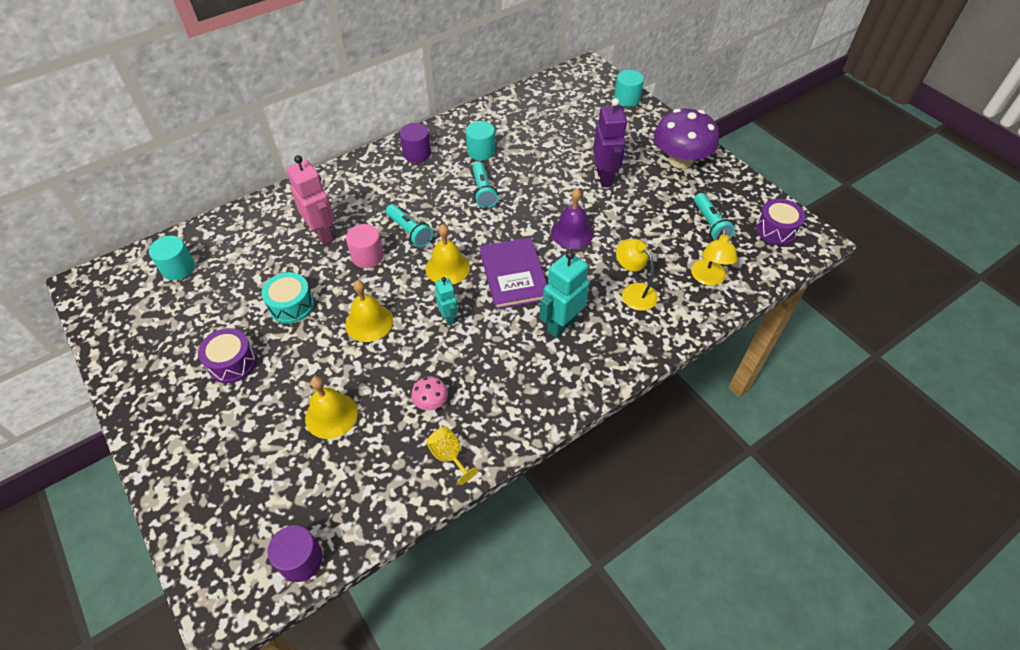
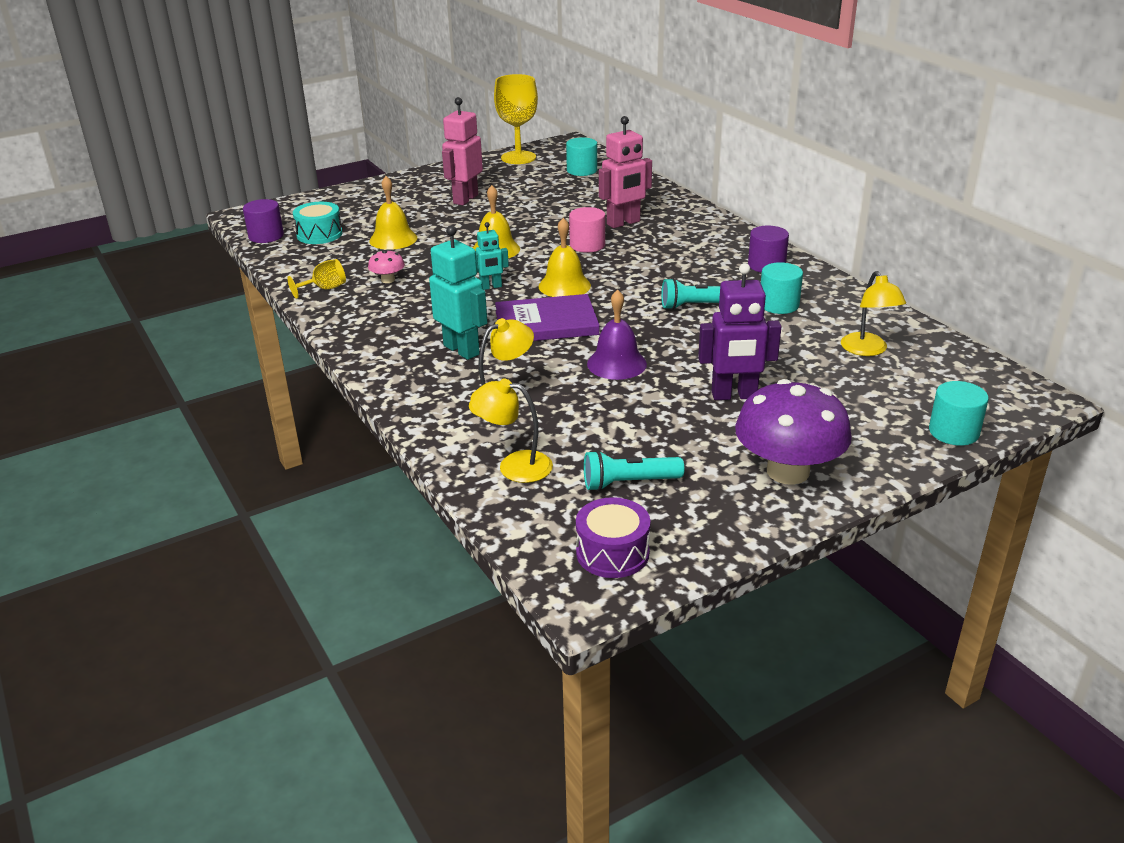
camera: 95 degrees right, 20 degrees down
purple drum [198,328,257,383] -> pink robot [442,97,483,205]
turquoise drum [262,272,314,324] -> turquoise drum moved to [293,202,342,244]
turquoise flashlight [386,204,433,248] -> none
none -> yellow goblet [494,74,538,164]
none -> yellow lamp [841,271,906,356]

